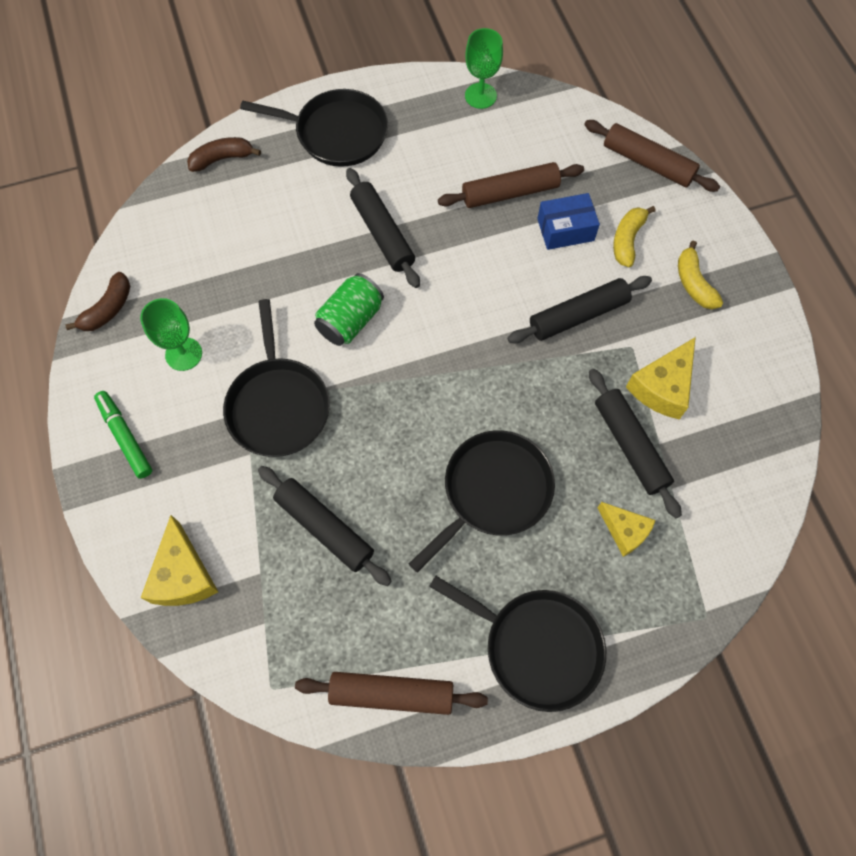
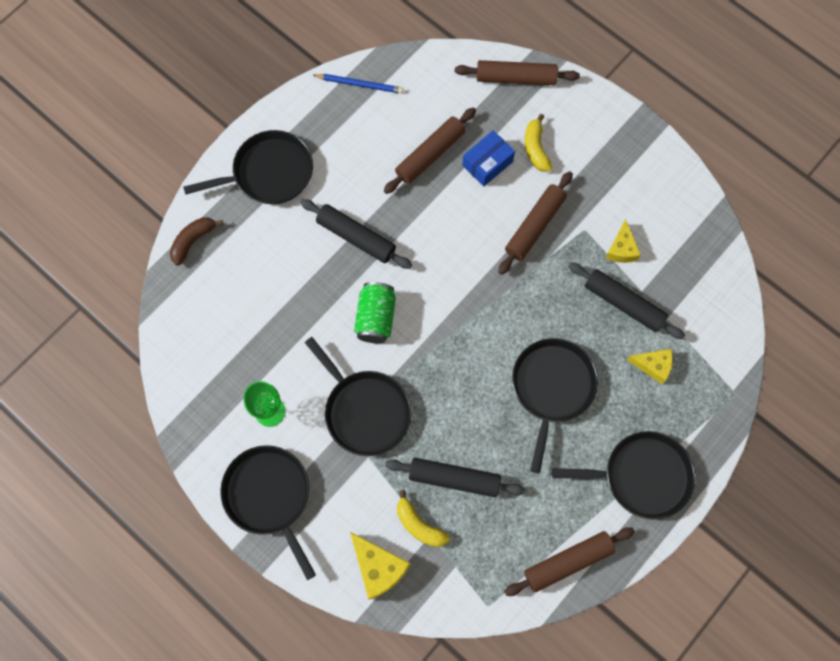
camera: 30 degrees left, 5 degrees up
brown banana [65,272,130,331] -> none
green marker [94,391,152,479] -> black pan [220,445,316,580]
green goblet [465,28,503,109] -> blue pencil [313,74,404,94]
black rolling pin [507,276,652,343] -> brown rolling pin [498,171,573,275]
yellow cheese [626,337,696,419] -> yellow cheese [606,219,641,263], size x0.67
yellow banana [678,241,723,309] -> yellow banana moved to [397,490,450,547]

